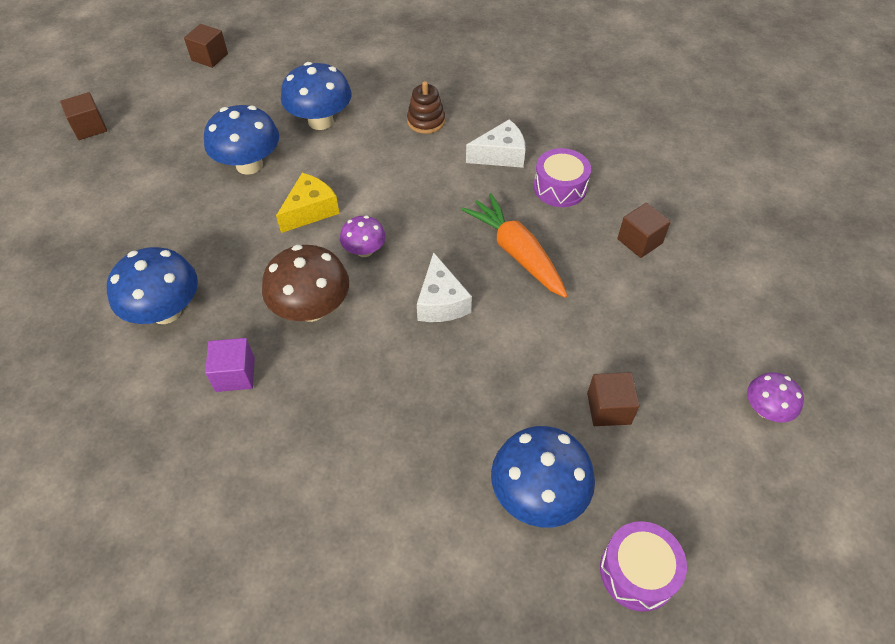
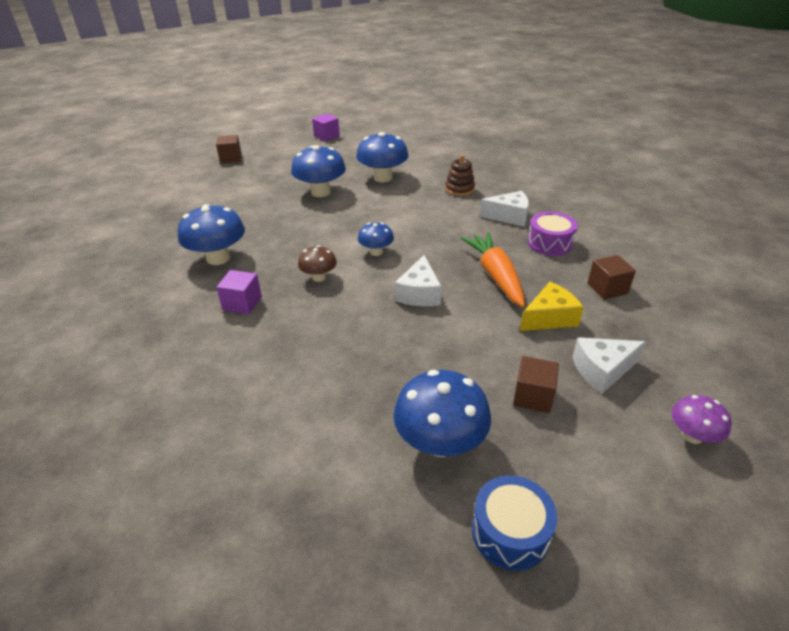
camera: 20 degrees right, 15 degrees down
brown cube [184,24,228,68] -> purple cube [312,114,340,142]
brown mushroom [262,245,349,322] -> brown mushroom [298,245,337,282], size x0.57
yellow cheese [276,173,339,233] -> yellow cheese moved to [520,282,584,331]
purple mushroom [340,216,386,257] -> blue mushroom [358,223,394,256]
purple drum [600,521,687,612] -> blue drum [472,475,557,571]
none -> white cheese [572,337,646,394]

